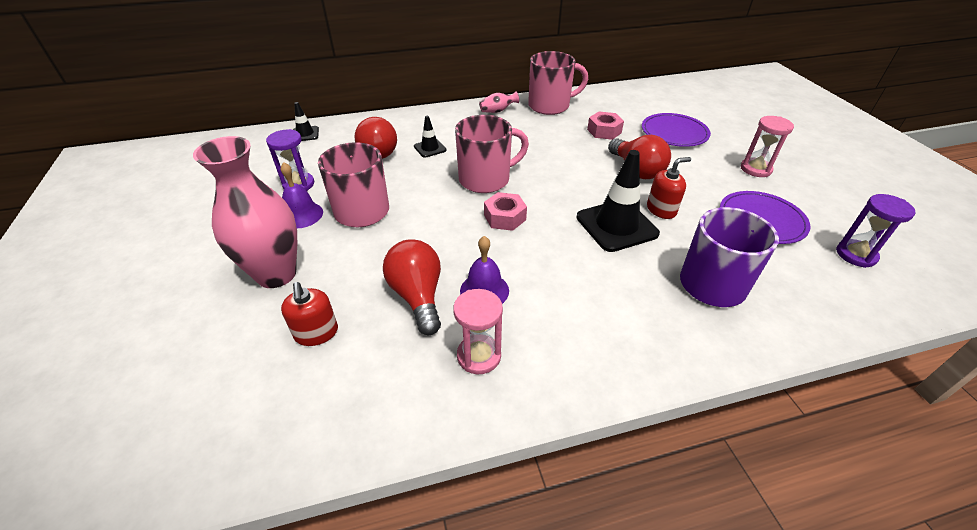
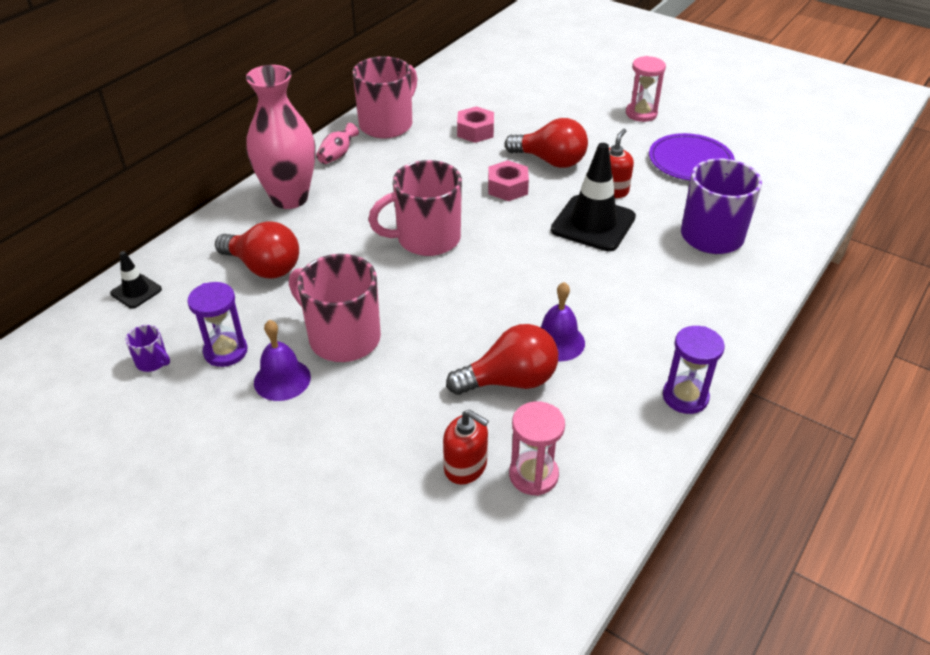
camera: 40 degrees left, 0 degrees up
pink vase [193,136,297,288] -> pink vase moved to [246,65,316,209]
red light bulb [383,239,441,335] -> red light bulb turned 135 degrees clockwise [446,324,558,395]
black traffic cone [414,116,446,158] -> none
pink hourglass [453,289,503,374] -> pink hourglass moved to [509,401,565,496]
pink mug [455,115,529,193] -> pink mug turned 135 degrees counterclockwise [368,160,462,256]
pink nut [484,192,527,231] -> pink nut moved to [488,160,529,201]
purple plate [642,113,711,147] -> none
purple hourglass [836,194,915,268] -> purple hourglass moved to [663,326,725,414]
none -> purple mug [125,325,170,372]

